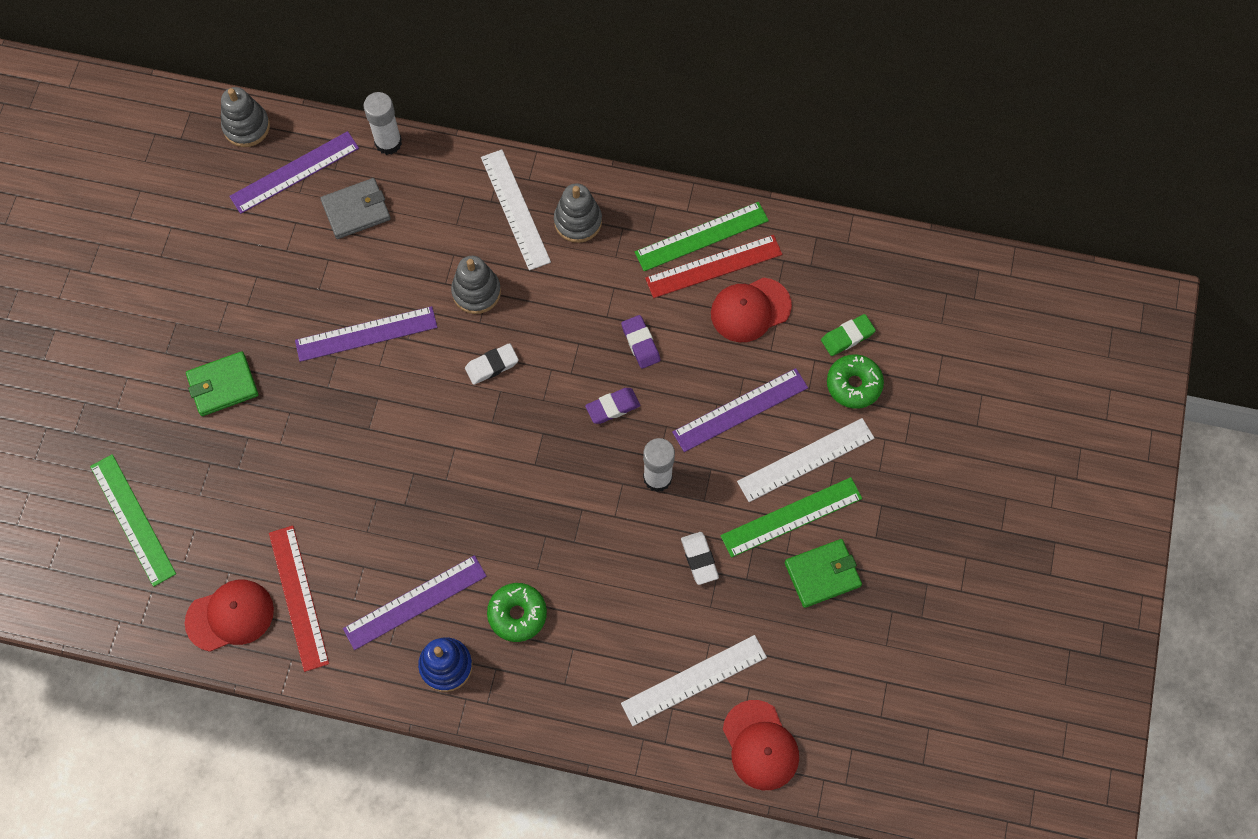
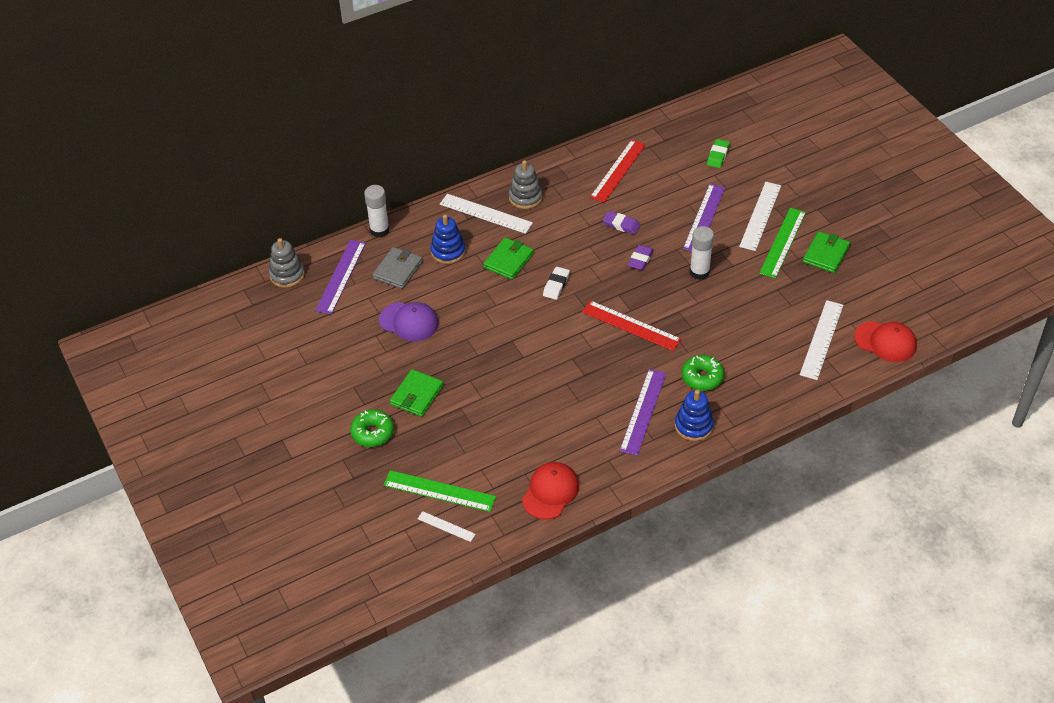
camera: 40 degrees left, 20 degrees down
red ruler [269,526,329,672] -> red ruler moved to [582,300,682,351]
purple ruler [295,306,437,362] -> none
grey stacking toy [451,256,501,314] -> green wallet [483,238,534,280]
green ruler [635,202,769,271] -> none
white eraser [681,532,719,585] -> none
red cap [711,277,792,342] -> none
green donut [827,354,884,409] -> green donut moved to [350,409,394,447]
none -> purple cap [379,302,439,341]
none -> white ruler [418,511,475,542]
none -> blue stacking toy [430,215,466,264]

